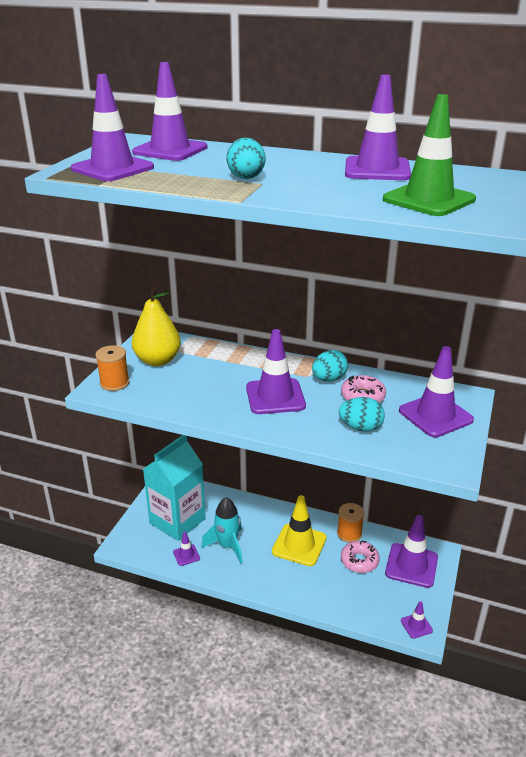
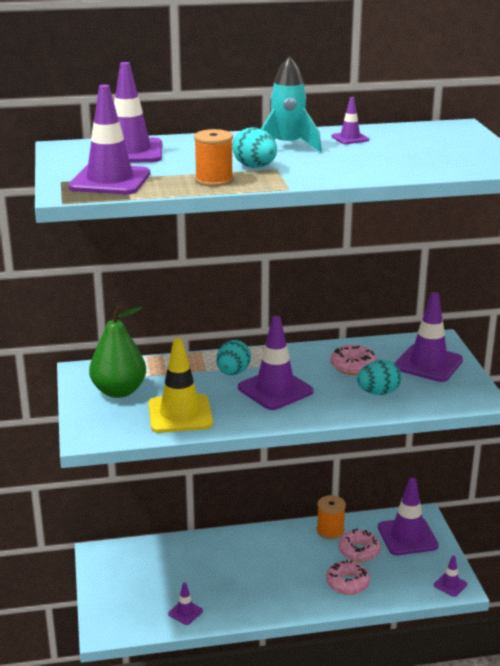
camera: 30 degrees left, 5 degrees down
orange spool [95,345,129,391] -> orange spool moved to [194,129,233,187]
yellow pear [132,287,181,366] -> green pear [89,305,146,398]
turquoise carton [143,435,206,541] -> none
turquoise rocket [201,498,242,564] -> turquoise rocket moved to [261,56,322,152]
yellow traffic cone [272,495,327,566] -> yellow traffic cone moved to [148,338,213,433]
turquoise egg [312,350,348,382] -> turquoise egg moved to [216,340,251,375]
purple traffic cone [345,75,411,180] -> purple traffic cone [331,97,369,144], size x0.49
green traffic cone [383,94,476,216] -> none
none -> pink donut [326,560,370,595]

